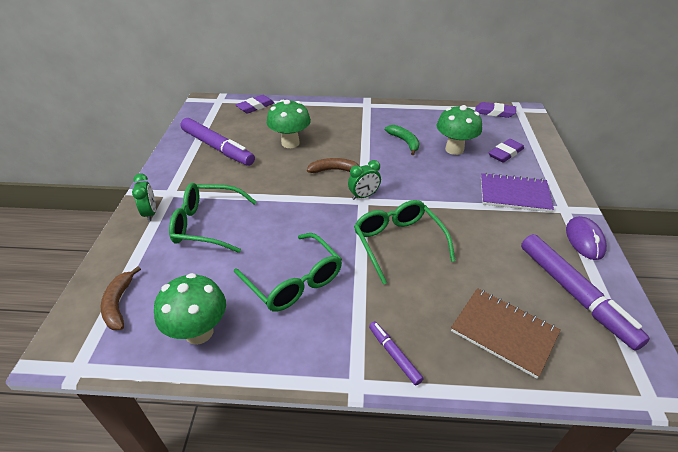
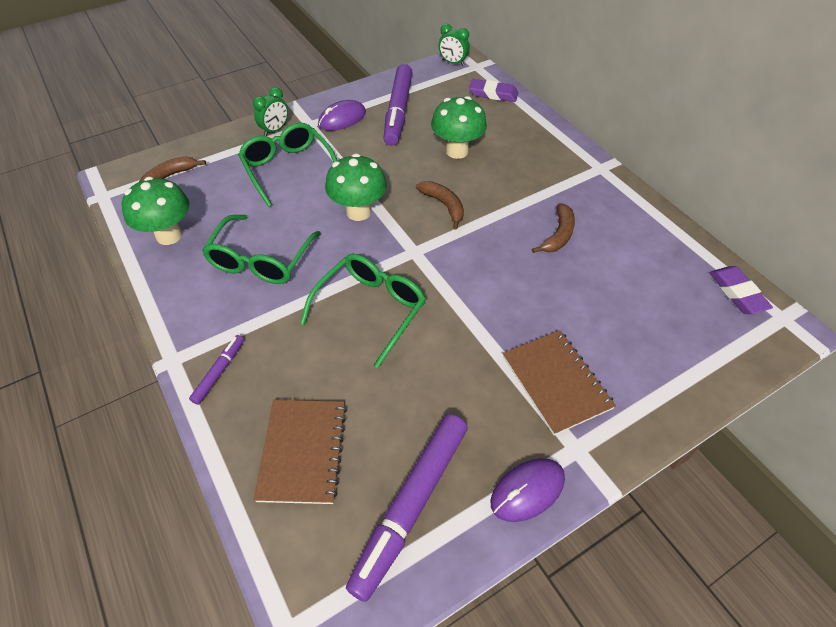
camera: 55 degrees right, 10 degrees up
green clock [348,160,381,200] -> green clock moved to [439,24,470,66]
green banana [385,125,420,155] -> brown banana [532,203,575,253]
green mushroom [436,105,482,155] -> green mushroom moved to [325,154,387,221]
purple notebook [481,173,554,212] -> brown notebook [503,330,616,435]
purple eraser [488,139,524,163] -> none
none -> purple mouse [318,100,366,131]

